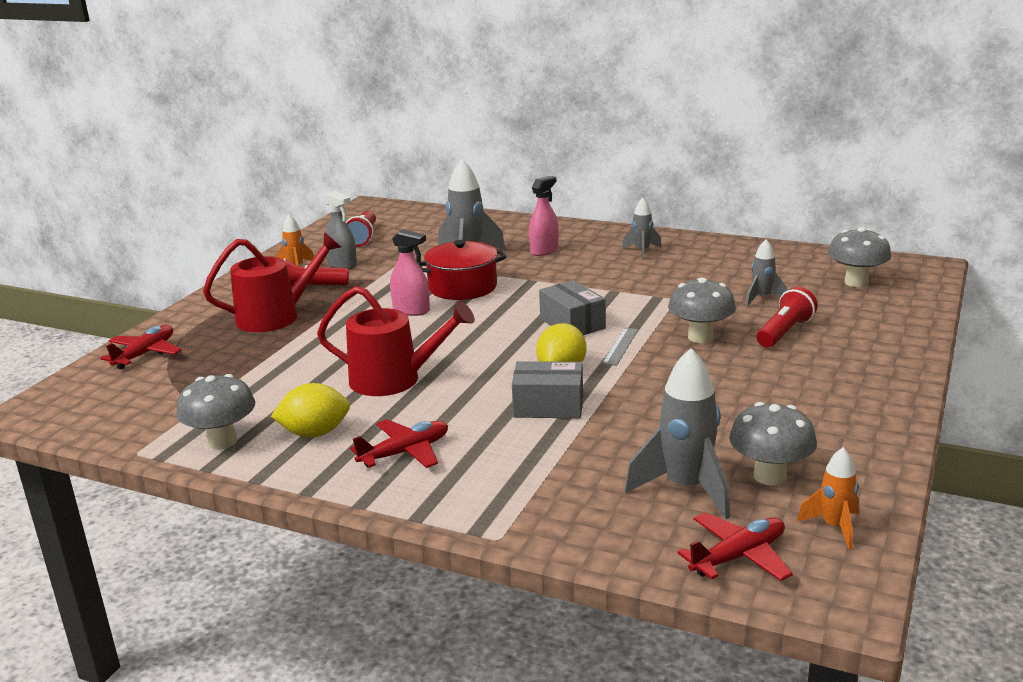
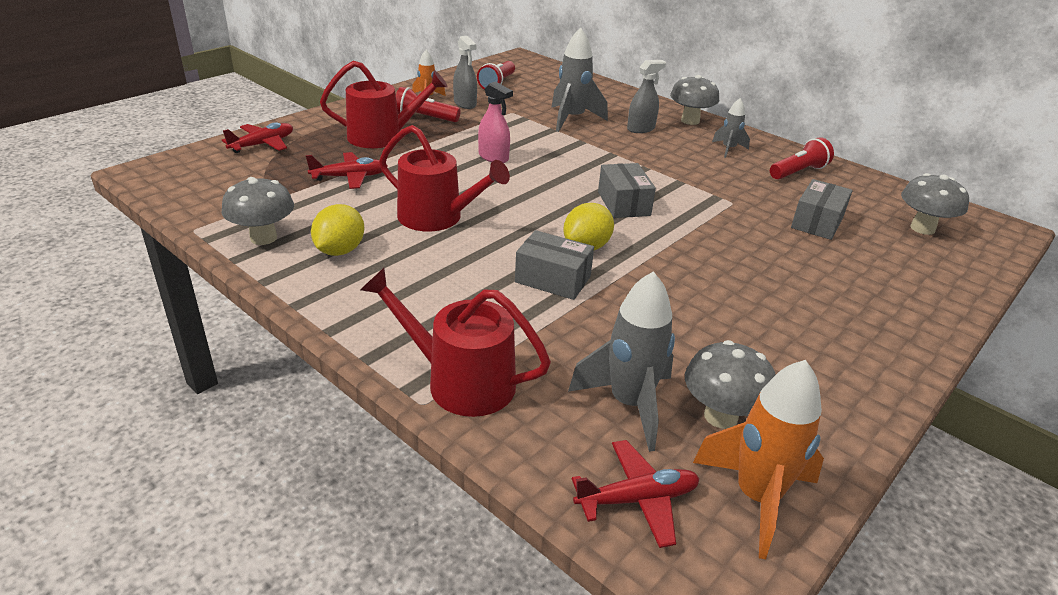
camera: 15 degrees right, 10 degrees up
yellow lemon [271,383,350,438] -> yellow lemon turned 75 degrees counterclockwise [311,204,364,256]
red plane [350,419,448,468] -> red plane moved to [306,152,388,189]
red pot [417,240,506,300] -> none
pink spray bottle [529,176,558,256] -> grey spray bottle [627,60,666,133]
grey ruler [602,328,638,366] -> none
grey mushroom [668,278,736,343] -> grey mushroom moved to [670,75,719,125]
grey rocket [746,239,787,307] -> grey box [791,179,853,240]
red flashlight [757,287,818,348] -> red flashlight moved to [770,137,834,180]
orange rocket [797,447,859,550] -> orange rocket [693,360,824,559], size x1.78
none -> red watering can [360,268,551,417]

